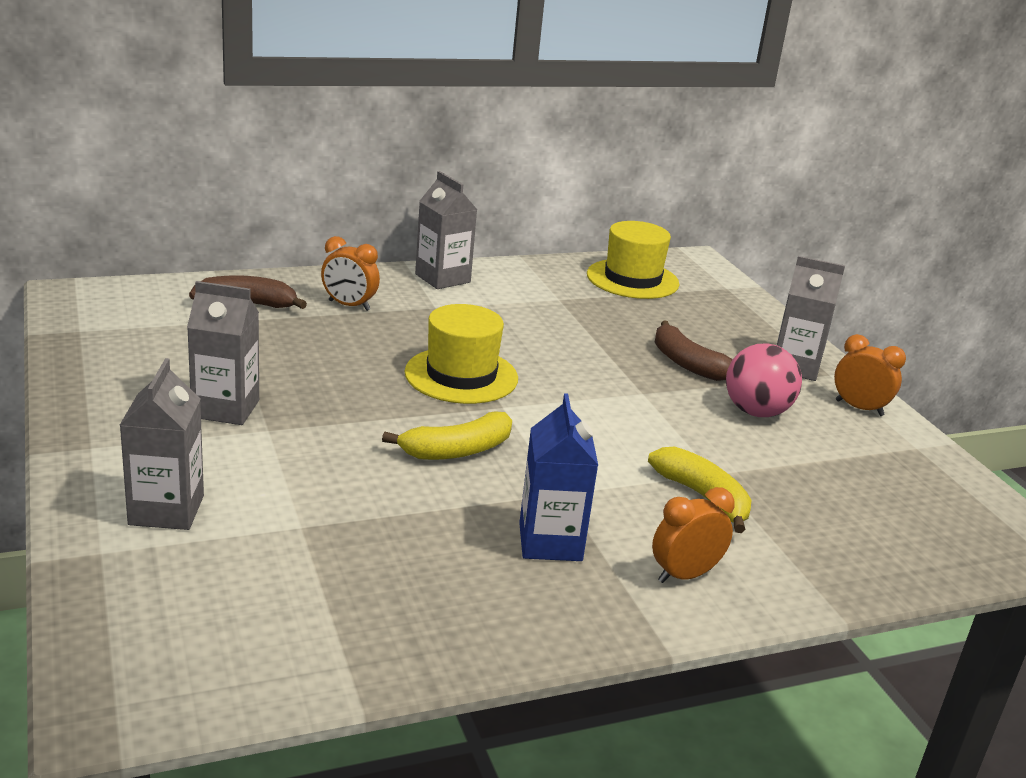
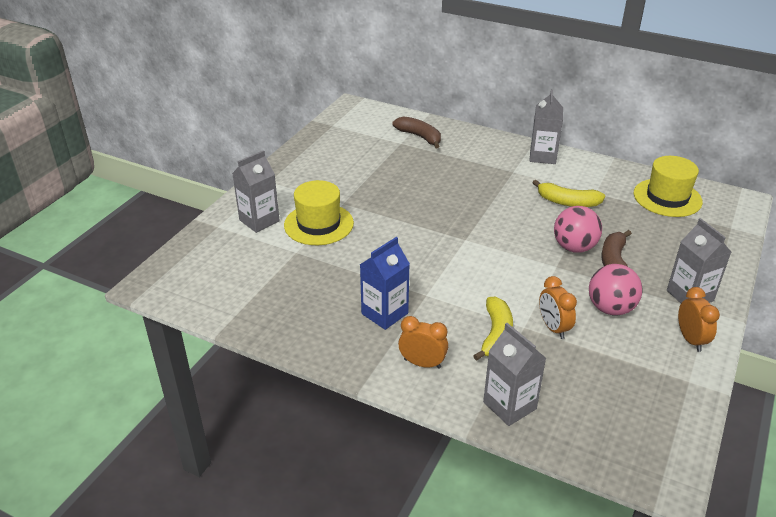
camera: 50 degrees right, 10 degrees up
grey carton [187,281,259,425] -> grey carton moved to [483,323,546,426]
orange clock [321,236,380,311] -> orange clock moved to [539,276,577,339]
yellow banana [382,411,512,460] -> yellow banana moved to [533,180,605,207]
yellow hat [405,304,518,404] -> yellow hat moved to [284,180,354,245]
none -> pink ball [554,206,602,253]

